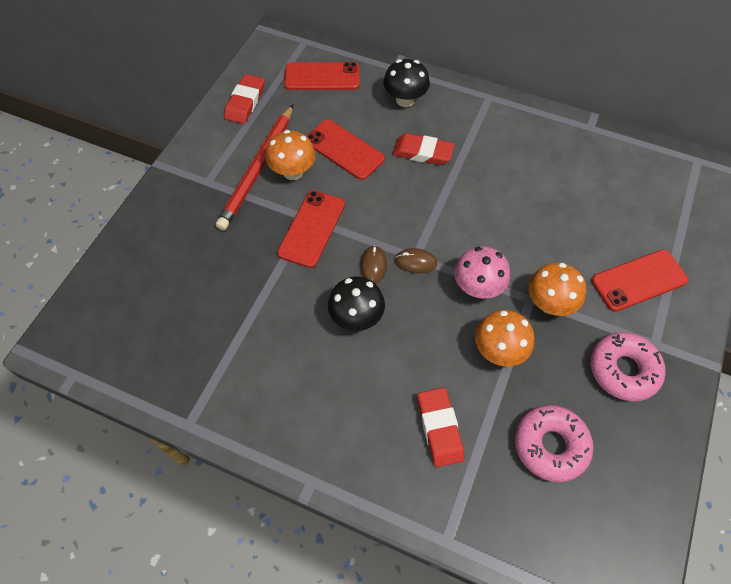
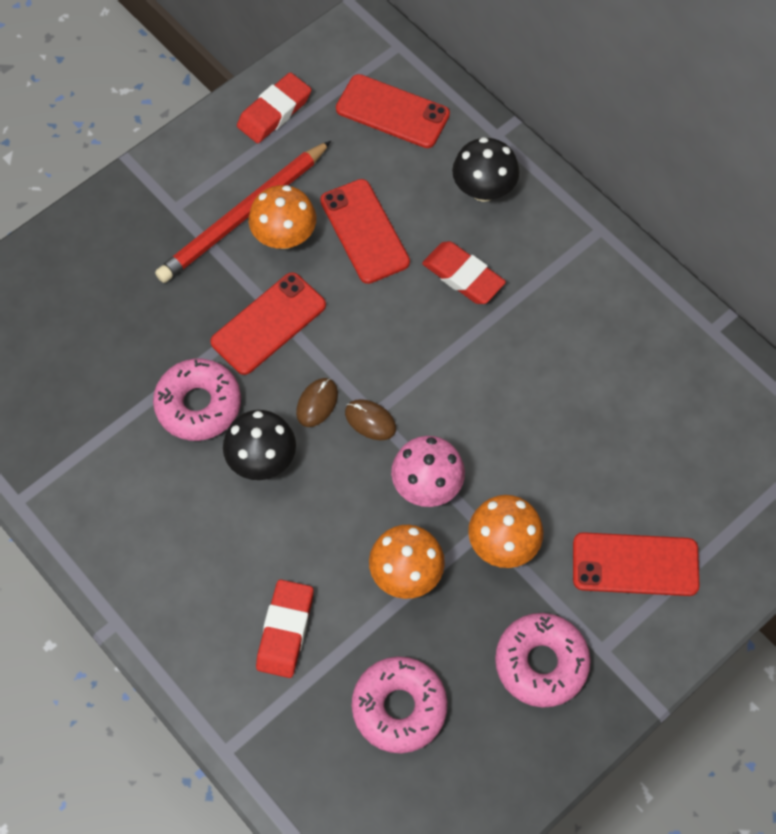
camera: 25 degrees right, 5 degrees up
none -> pink donut [153,359,241,441]

